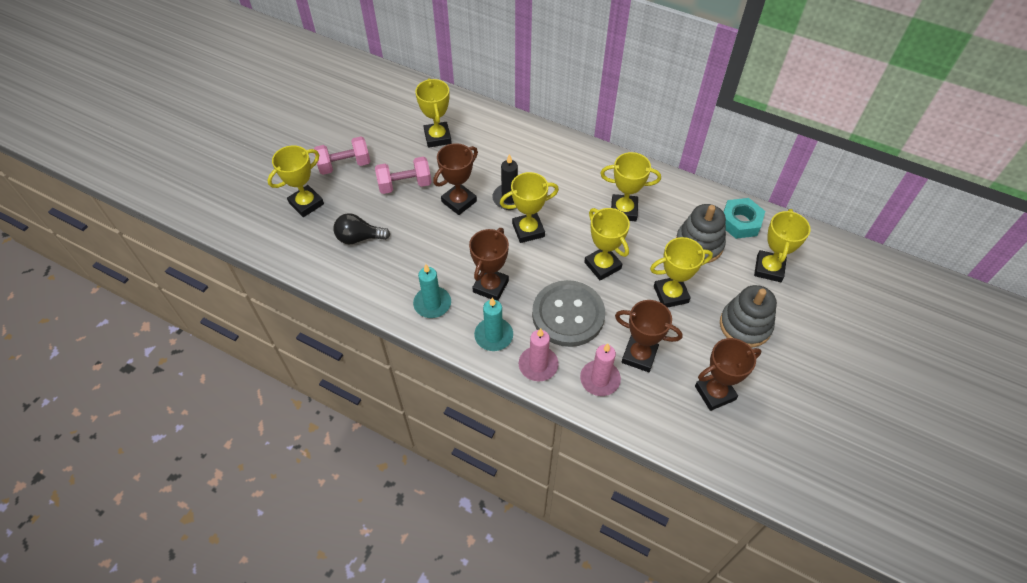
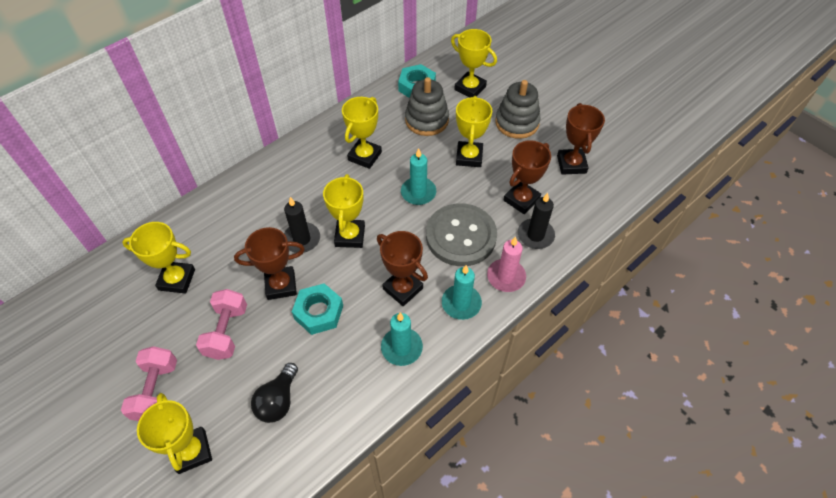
camera: 70 degrees left, 0 degrees up
brown trophy [433,143,478,215] -> brown trophy turned 75 degrees counterclockwise [234,227,305,300]
pink candle [580,344,621,396] -> black candle [518,193,555,249]
yellow trophy [584,208,630,281] -> turquoise candle [401,148,436,205]
none -> turquoise nut [292,283,343,335]

